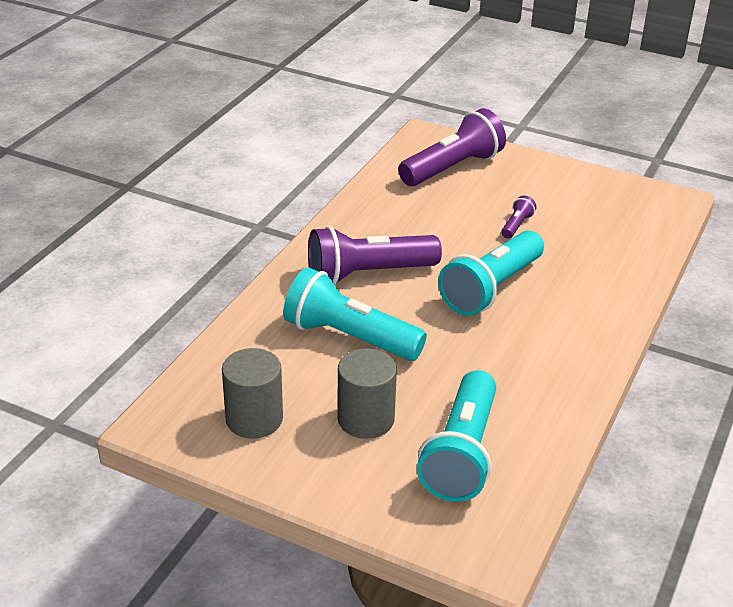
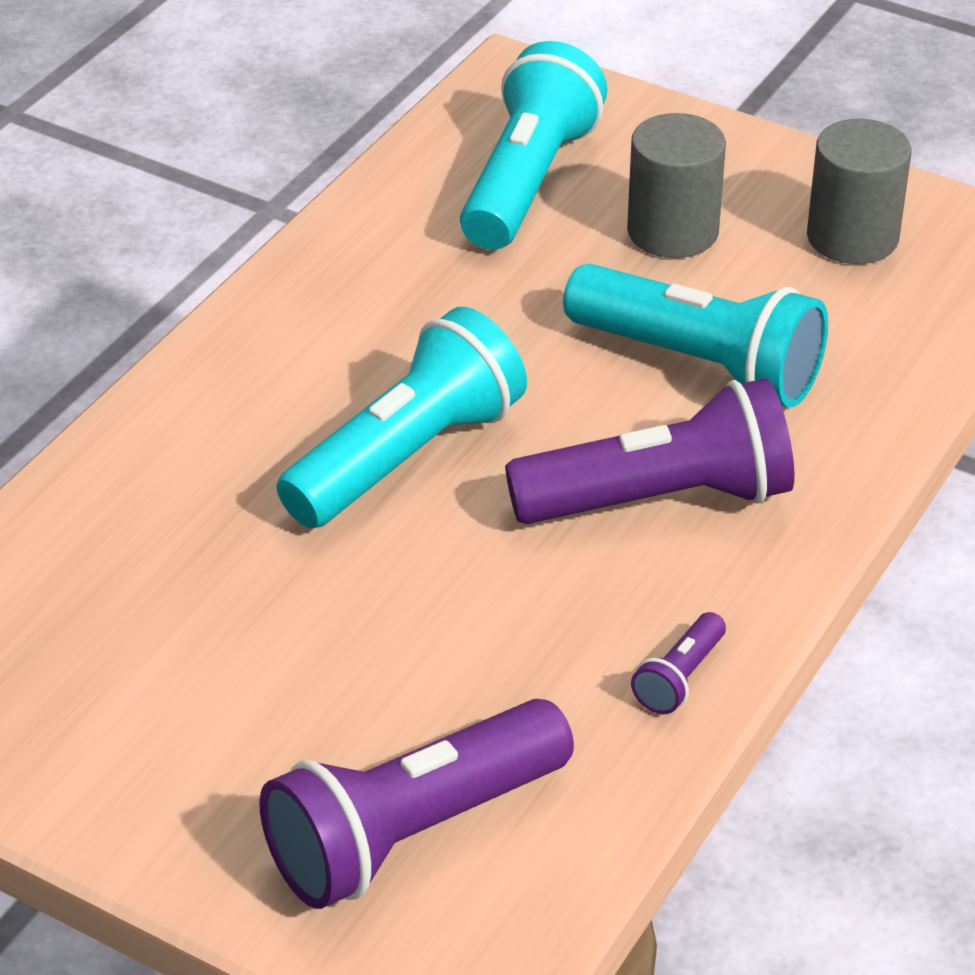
camera: 175 degrees left, 5 degrees up
purple flashlight [501,196,537,239] -> purple flashlight moved to [631,612,726,714]

